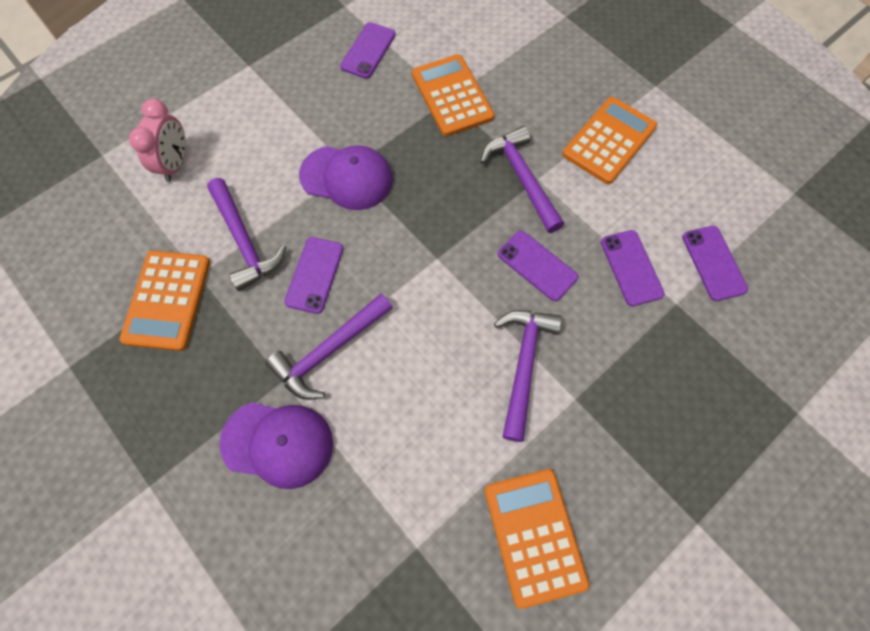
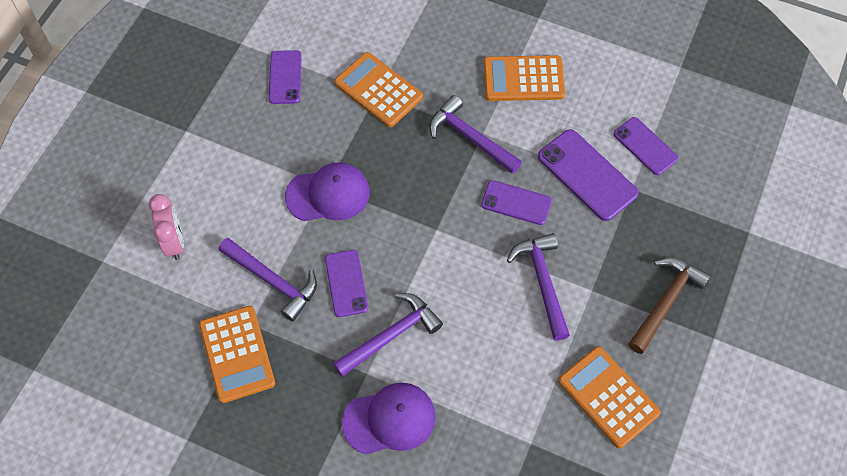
camera: 25 degrees left, 5 degrees down
purple hammer [265,294,393,400] -> purple hammer turned 150 degrees counterclockwise [333,293,443,377]
orange calculator [562,97,657,184] -> orange calculator turned 105 degrees counterclockwise [484,55,565,101]
purple phone [601,230,665,306] -> purple phone [538,129,639,221], size x1.54
none -> brown hammer [628,257,711,354]

